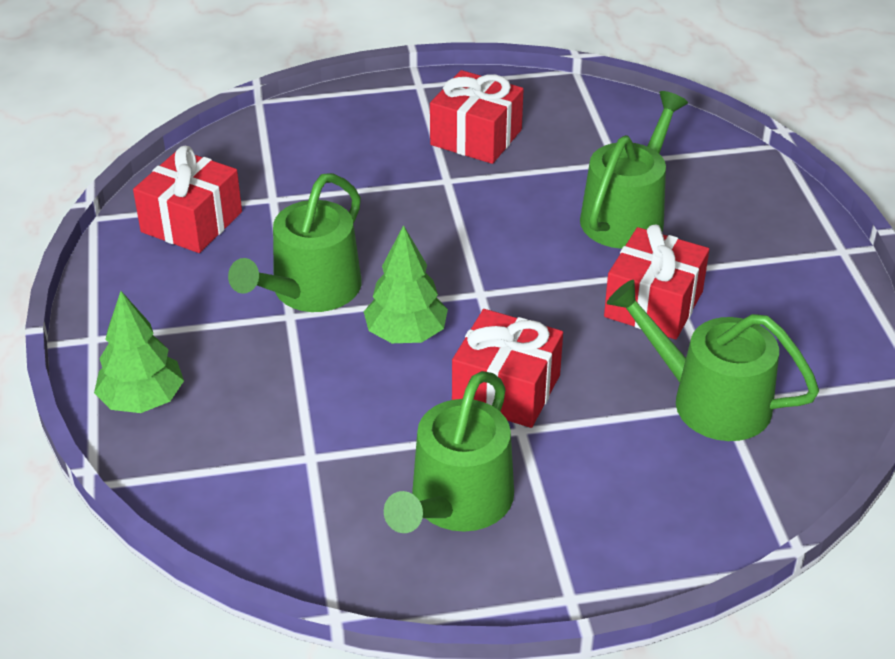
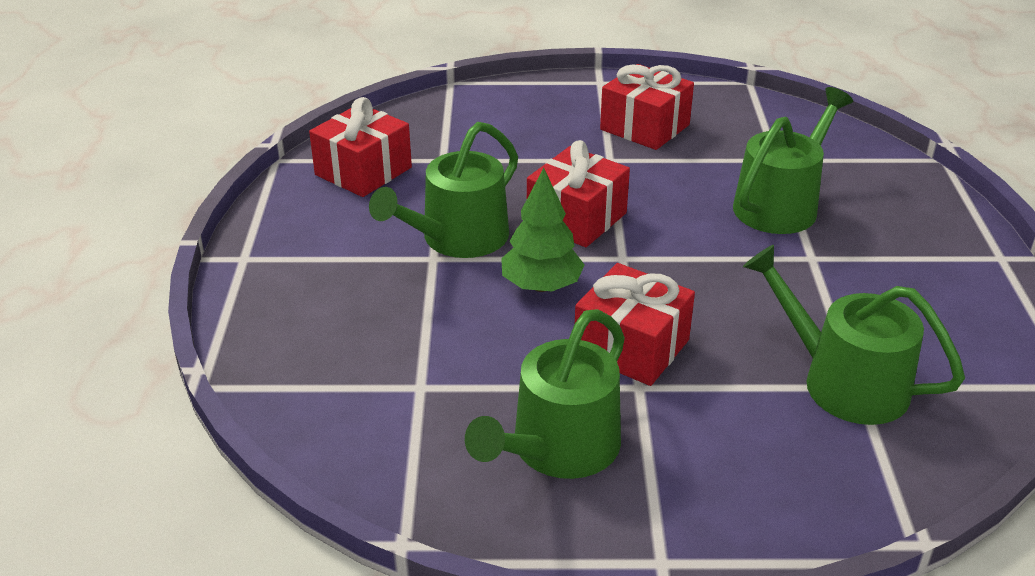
camera: 10 degrees right, 5 degrees down
green tree [94,291,184,413] -> none
red gift [604,224,709,339] -> red gift moved to [527,140,630,247]

